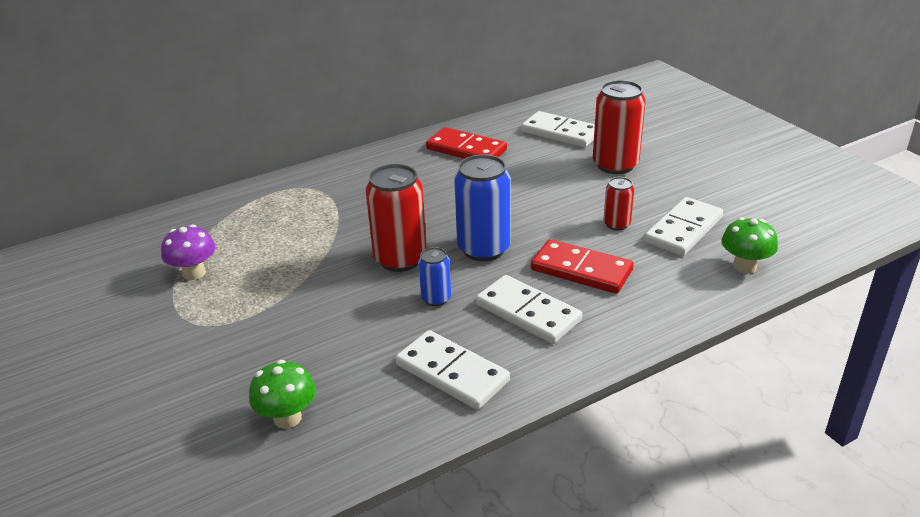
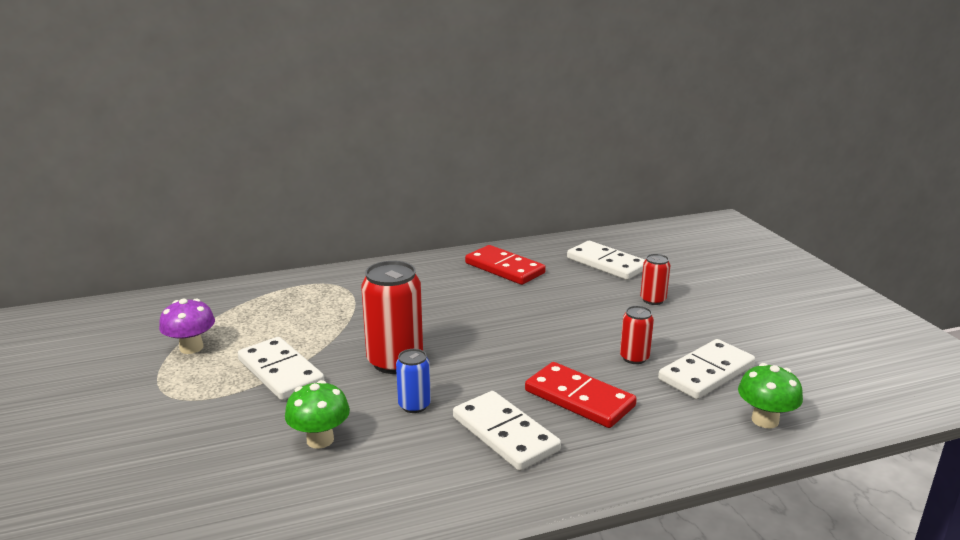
camera: 10 degrees right, 10 degrees down
green mushroom [249,360,316,429] -> green mushroom moved to [285,380,350,449]
white domino [396,330,510,410] -> white domino moved to [238,337,325,400]
blue can [454,154,511,261] -> none
red can [593,80,646,174] -> red can [640,254,670,305], size x0.53

